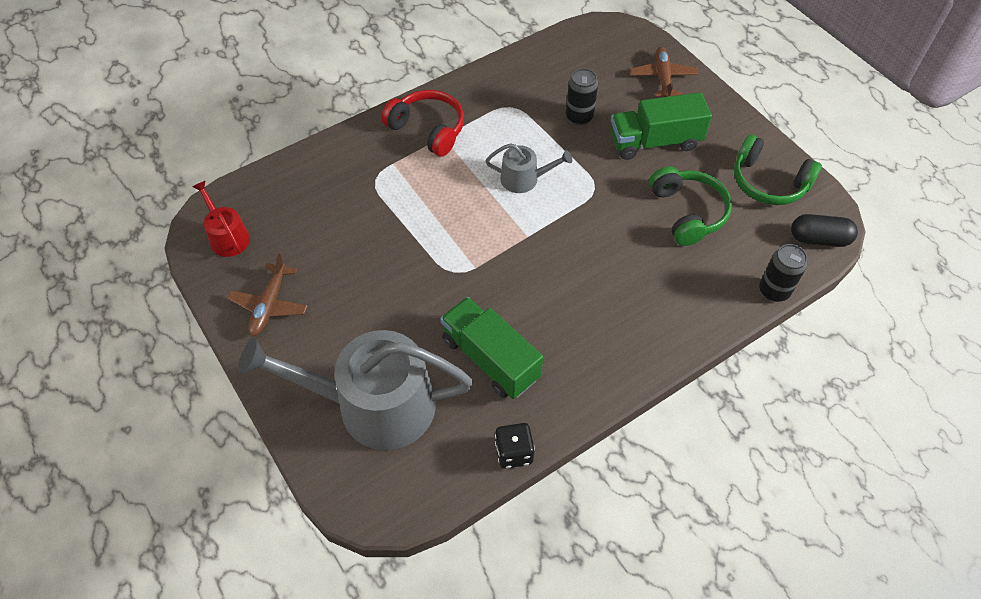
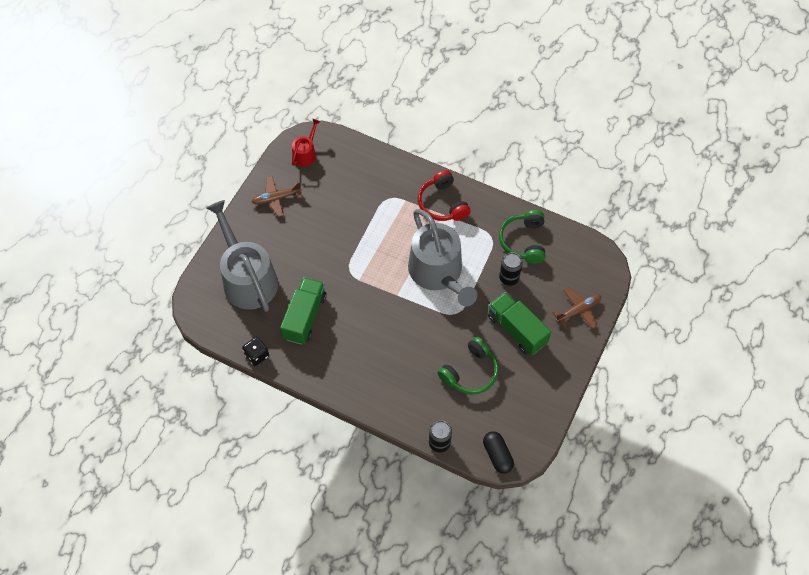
camera: 60 degrees right, 5 degrees up
red headphones [381,90,464,157] -> red headphones turned 150 degrees clockwise [418,170,471,221]
grey watering can [485,143,572,193] -> grey watering can [408,209,477,307], size x2.15
green headphones [734,135,822,205] -> green headphones moved to [499,210,545,263]

